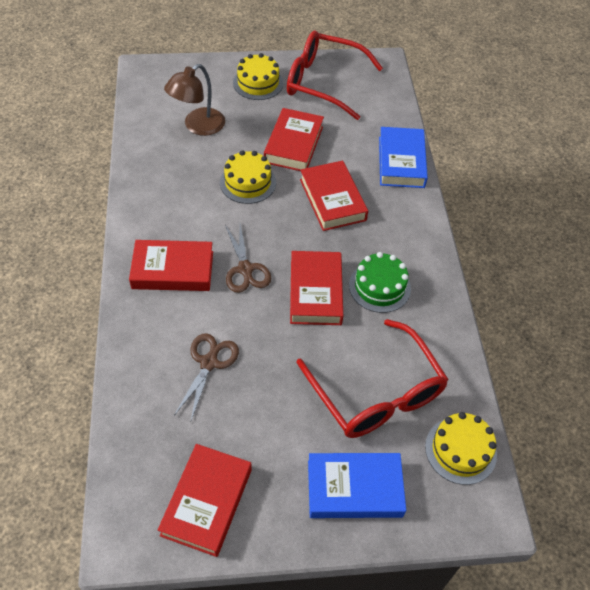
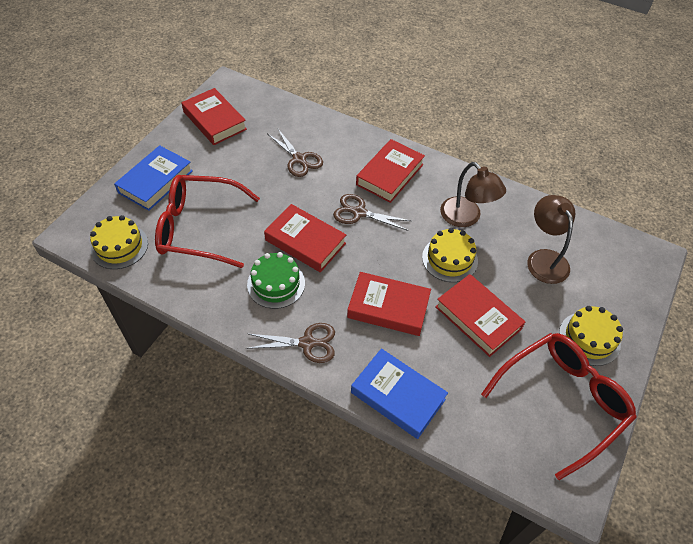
camera: 125 degrees right, 0 degrees up
none -> brown scissors [246,323,335,363]
none -> brown lamp [440,162,506,227]

